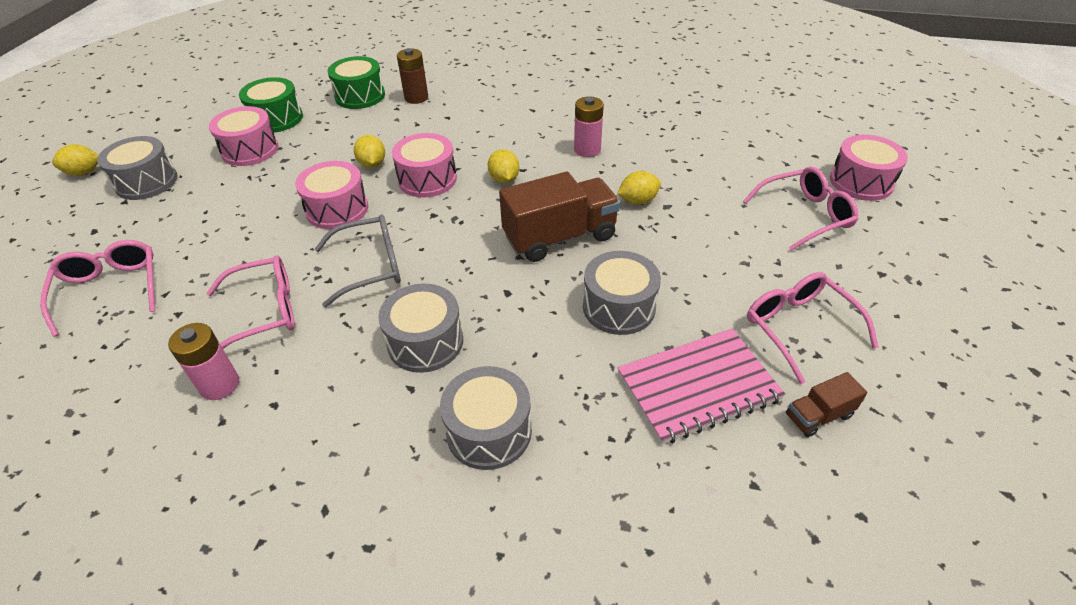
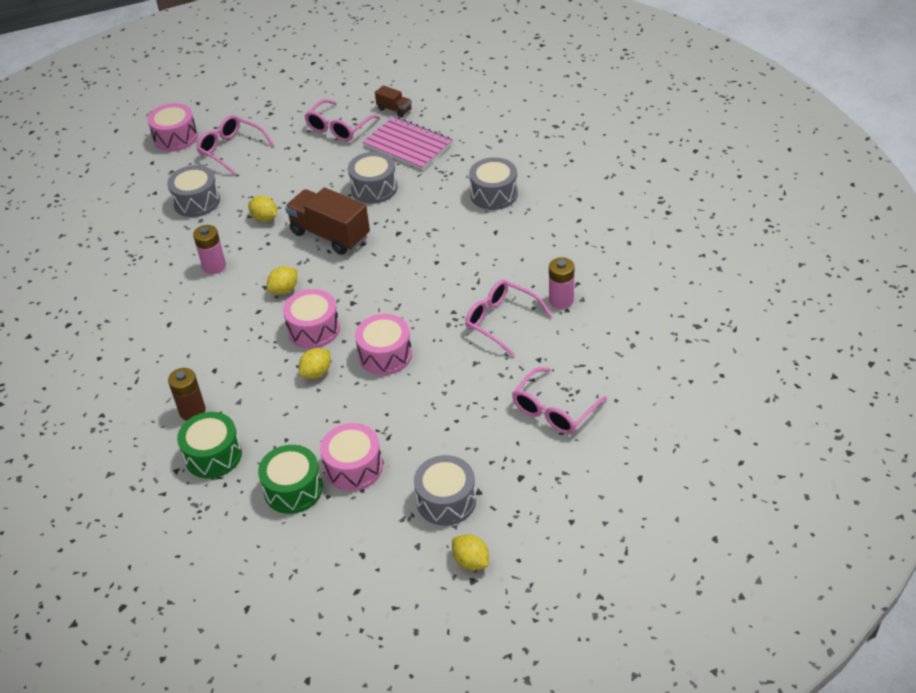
camera: 120 degrees left, 0 degrees up
grey glasses [315,215,401,307] -> none
grey drum [378,284,463,373] -> grey drum moved to [167,165,220,217]

